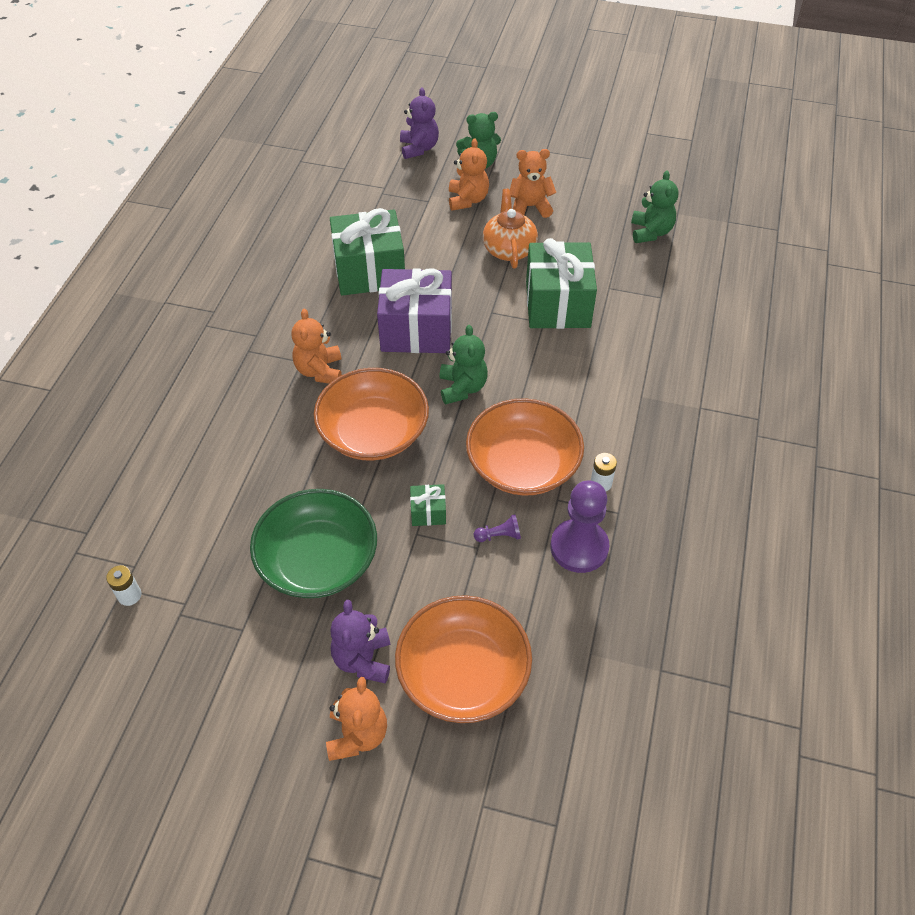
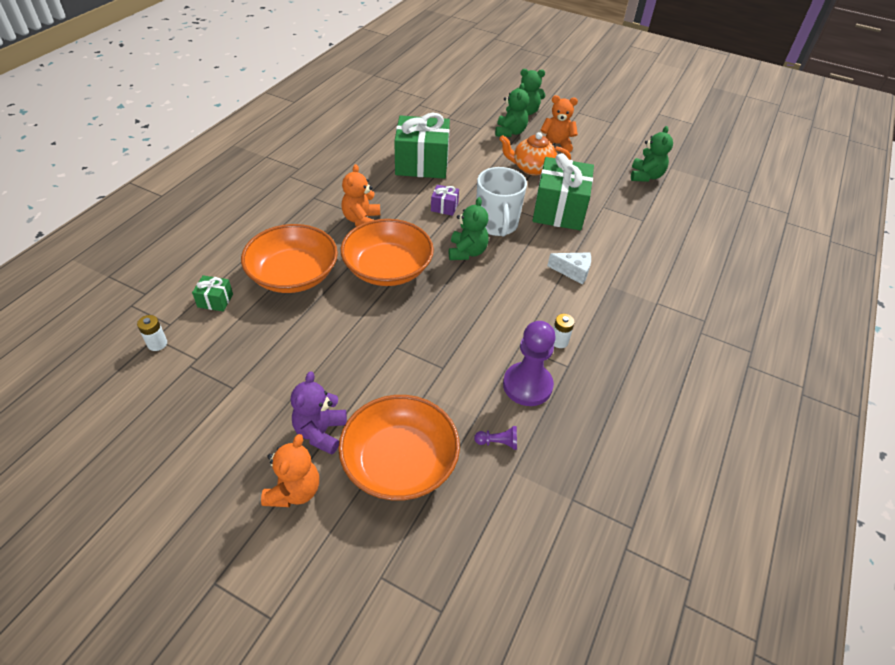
camera: 10 degrees right, 5 degrees down
green bowl [250,489,377,598] -> none
purple gift [377,268,452,353] -> purple gift [431,185,459,216], size x0.43
purple teddy bear [400,88,439,159] -> none
green gift [410,484,446,526] -> green gift moved to [192,275,233,312]
orange teddy bear [449,138,489,210] -> green teddy bear [495,83,529,137]
orange bowl [466,398,584,496] -> orange bowl moved to [241,224,338,293]
purple pawn [474,514,521,542] -> purple pawn moved to [474,426,517,450]
orange teapot [483,189,538,268] -> orange teapot turned 90 degrees counterclockwise [499,132,571,176]
none -> white mug [476,167,527,236]
none -> white cheese [547,252,591,284]

